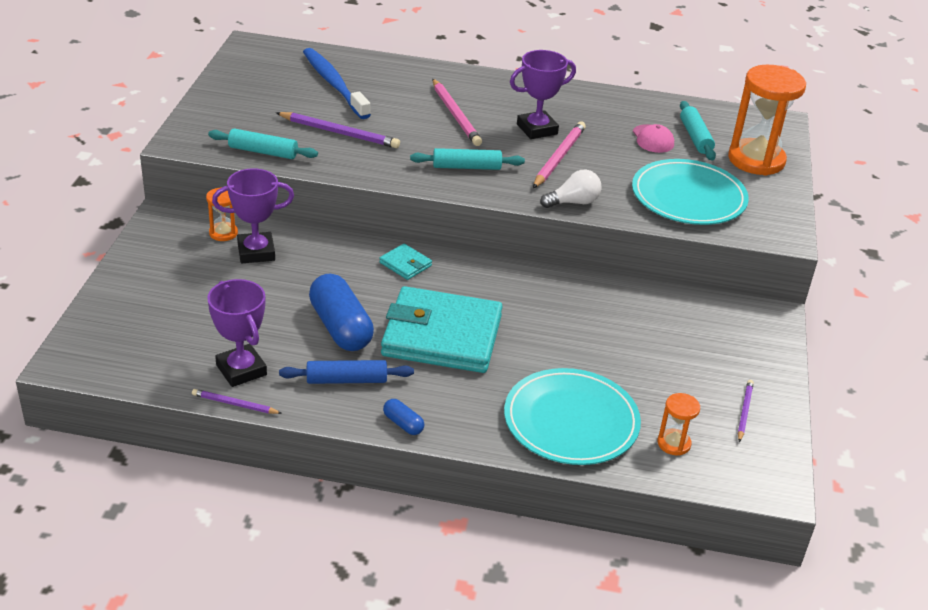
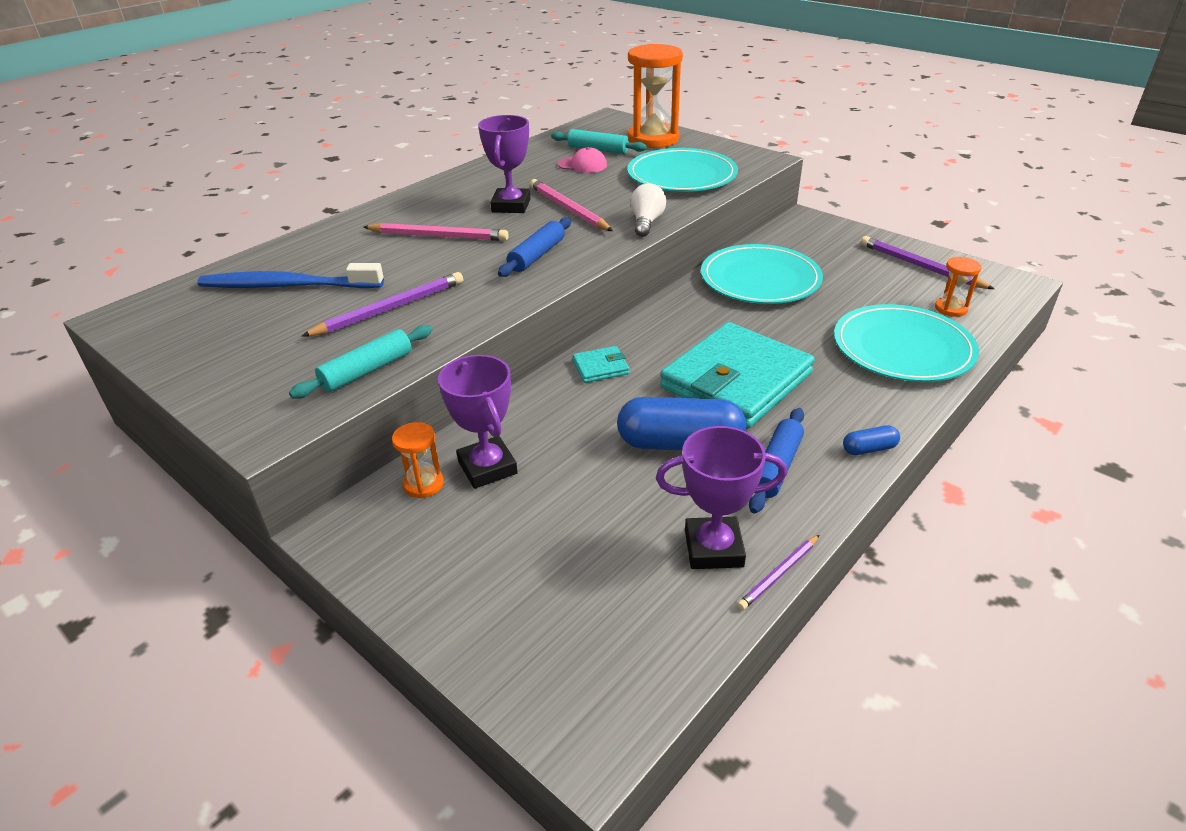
camera: 55 degrees left, 0 degrees up
purple trophy [212,168,294,263] -> purple trophy turned 45 degrees counterclockwise [438,355,518,489]
turquoise rolling pin [410,148,525,170] -> blue rolling pin [498,217,571,277]
purple pencil [738,380,754,442] -> purple pencil [861,236,994,289], size x1.75
none -> turquoise plate [701,244,823,304]

